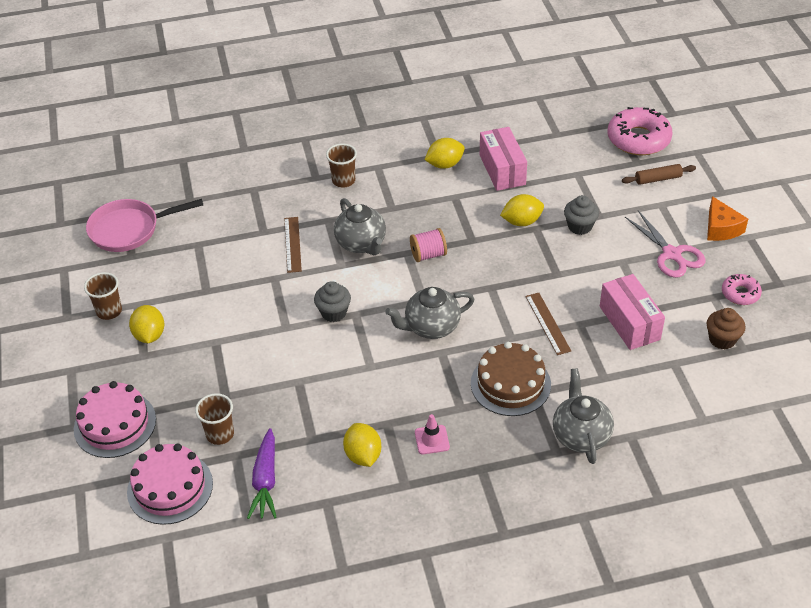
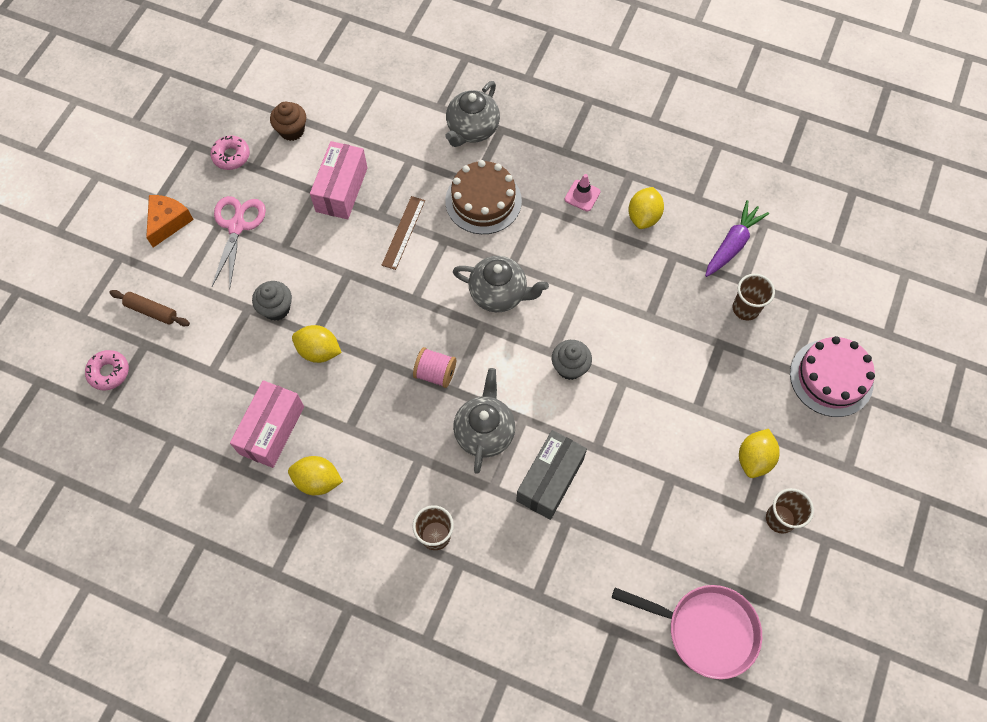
camera: 145 degrees left, 20 degrees up
pink cake [127,443,213,525] -> none
brown ruler [284,217,302,273] -> grey box [516,430,587,520]
pink donut [608,107,672,155] -> pink donut [85,350,129,391], size x0.54

